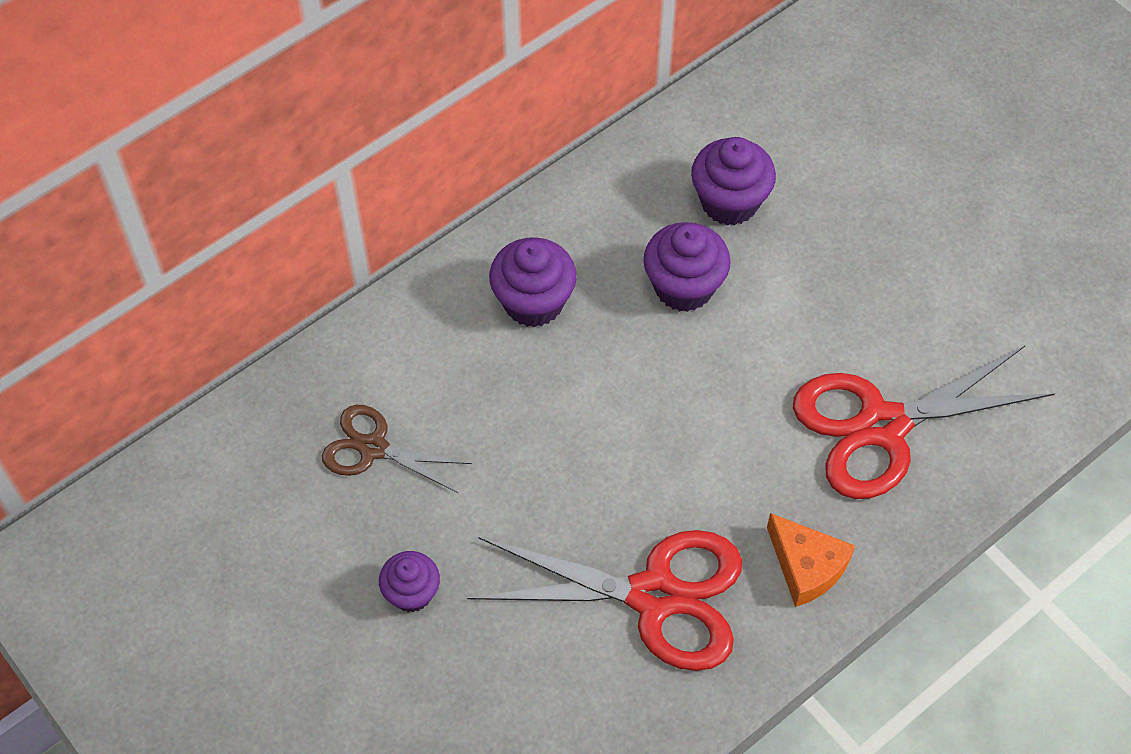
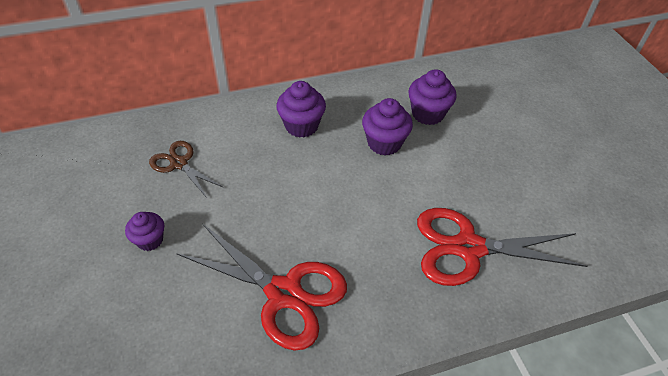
camera: 20 degrees right, 10 degrees down
orange cheese [767,513,855,607] -> none

